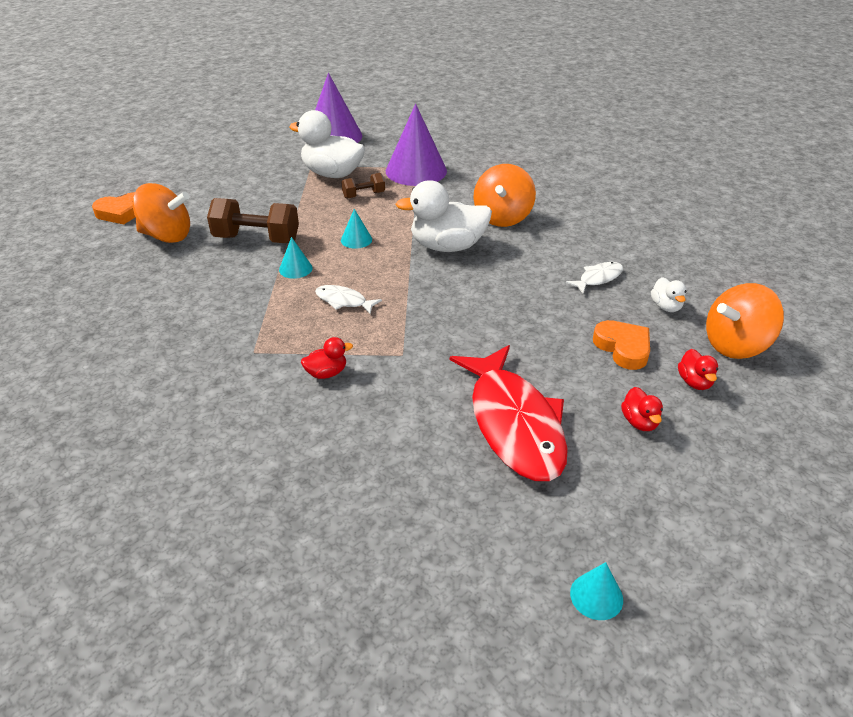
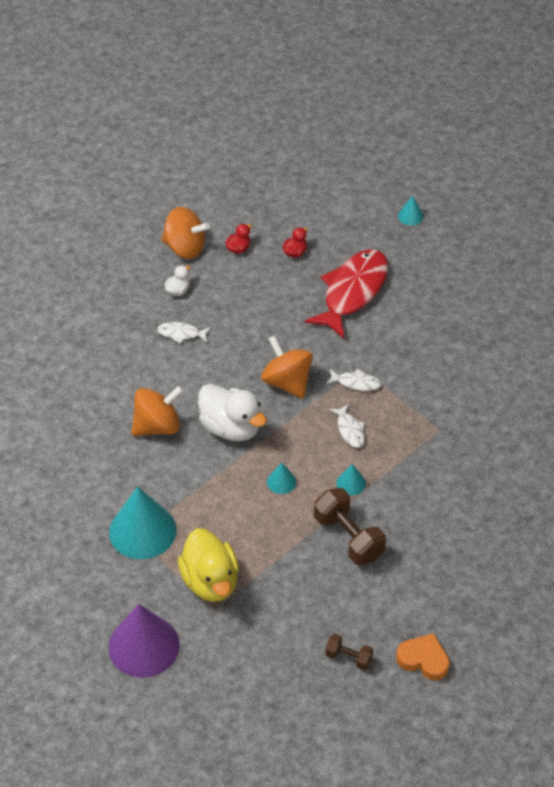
camera: 135 degrees left, 10 degrees up
orange spinning top [132,183,190,243] -> orange spinning top moved to [261,335,313,399]
white duck [289,110,365,178] -> yellow duck [178,528,239,602]
red duck [301,337,353,379] -> none
brown dumbbell [342,173,385,199] -> brown dumbbell moved to [325,634,373,670]
purple cone [386,104,447,186] -> turquoise cone [109,487,177,559]
orange heart [593,320,650,370] -> none
none -> white fish [326,369,381,391]

